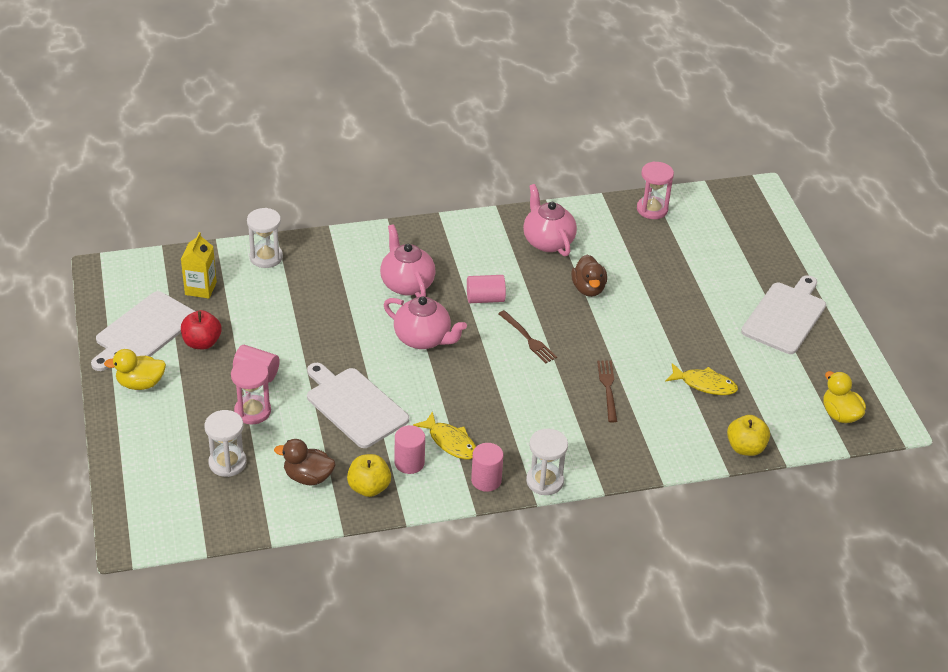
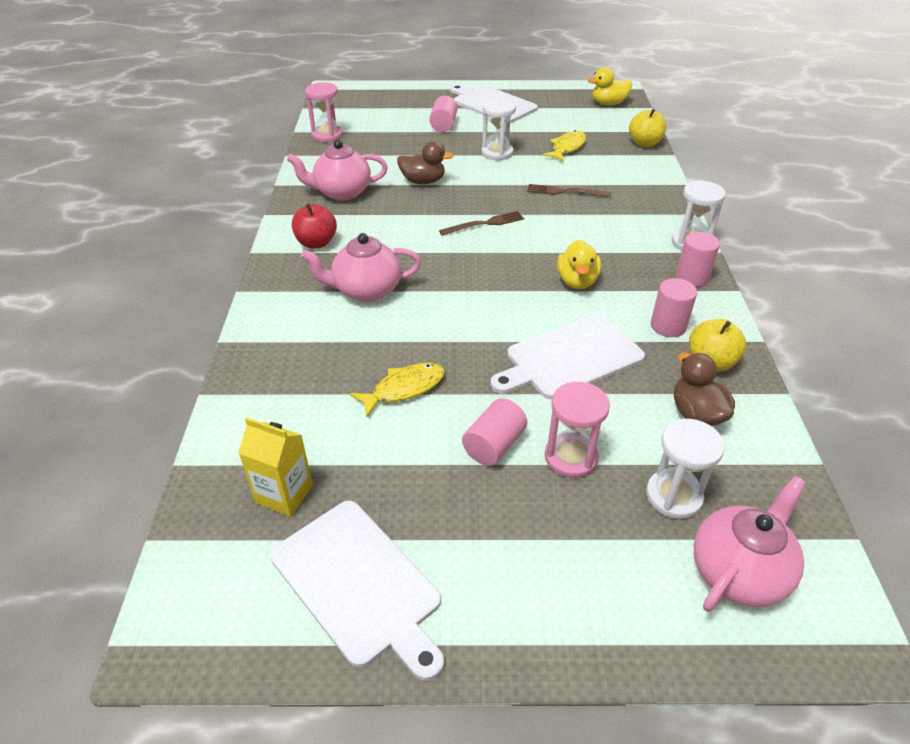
camera: 75 degrees left, 0 degrees up
yellow duck [104,349,166,390] -> yellow duck moved to [557,240,601,289]
red apple [181,310,222,349] -> red apple moved to [292,203,337,248]
white hourglass [247,208,283,268] -> white hourglass moved to [481,98,516,160]
brown duck [274,439,335,485] -> brown duck turned 135 degrees clockwise [674,353,735,426]
pink teapot [384,296,467,349] -> pink teapot moved to [694,476,806,612]
yellow fish [413,411,476,459] -> yellow fish moved to [350,363,445,418]
pink cylinder [467,275,506,303] -> pink cylinder moved to [429,96,458,132]

